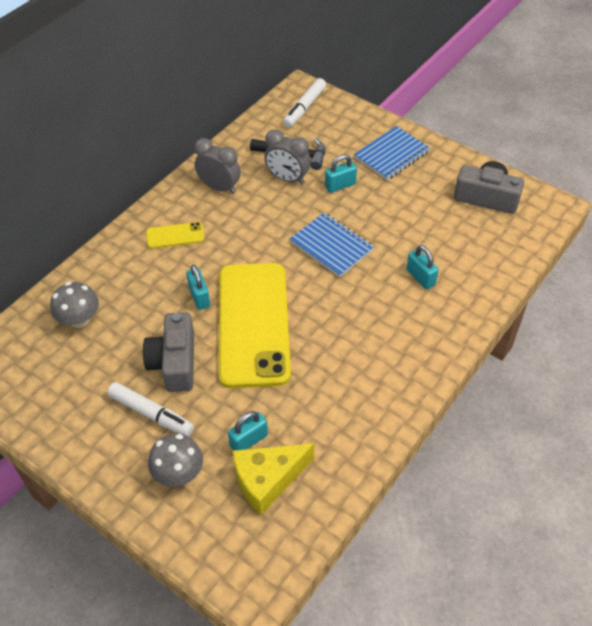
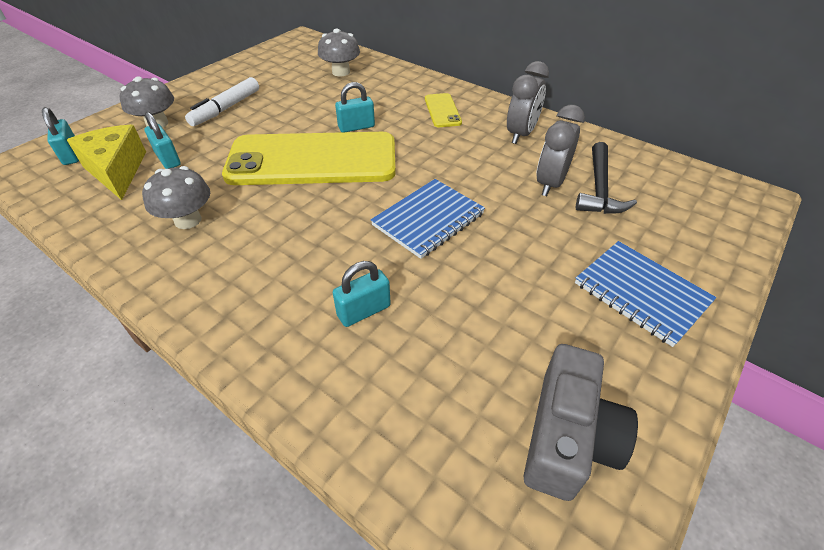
camera: 90 degrees right, 5 degrees down
grey camera [143,312,194,392] -> none
white marker [283,78,326,127] -> none
turquoise padlock [325,154,357,193] -> turquoise padlock moved to [42,107,79,165]
none -> grey mushroom [142,166,210,229]

